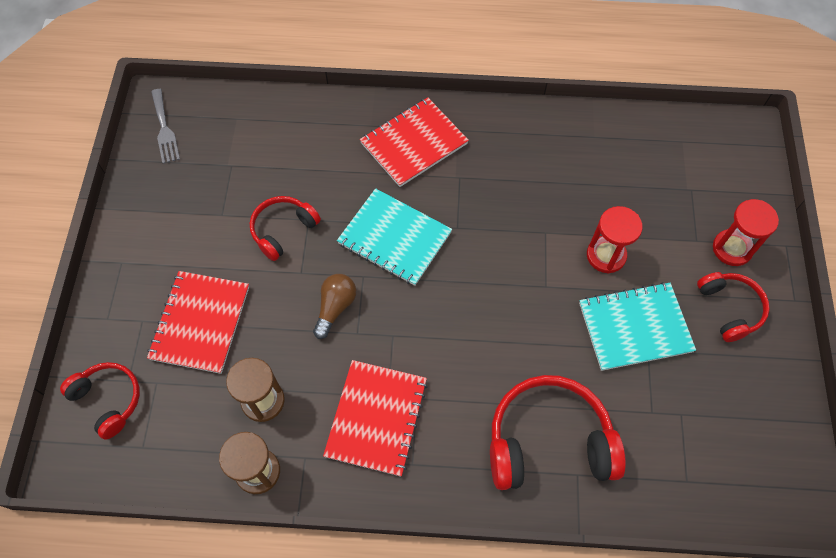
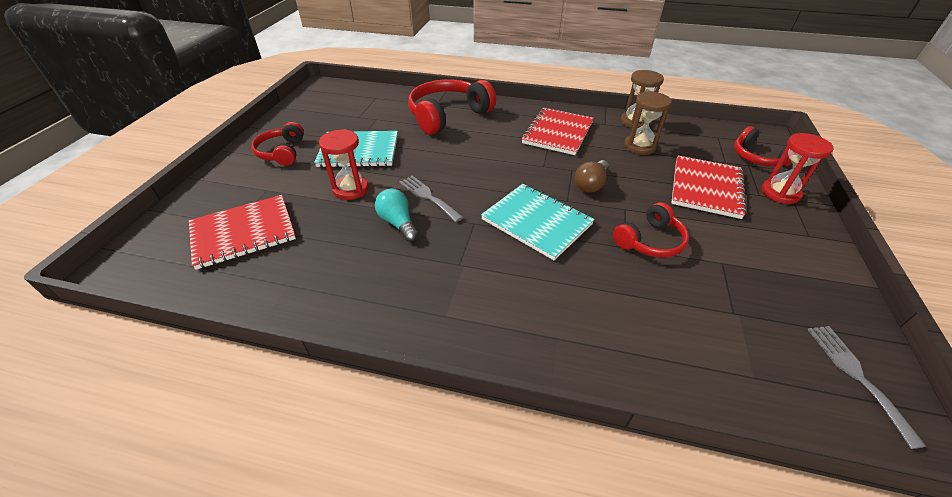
camera: 170 degrees left, 20 degrees down
red notebook [360,97,469,187] -> red notebook moved to [189,195,296,270]
red headphones [490,375,626,490] -> red headphones turned 135 degrees clockwise [408,79,496,135]
red hourglass [713,199,779,266] -> red hourglass moved to [761,133,833,204]
none -> turquoise light bulb [375,189,418,242]
none -> grey fork [399,176,463,222]

